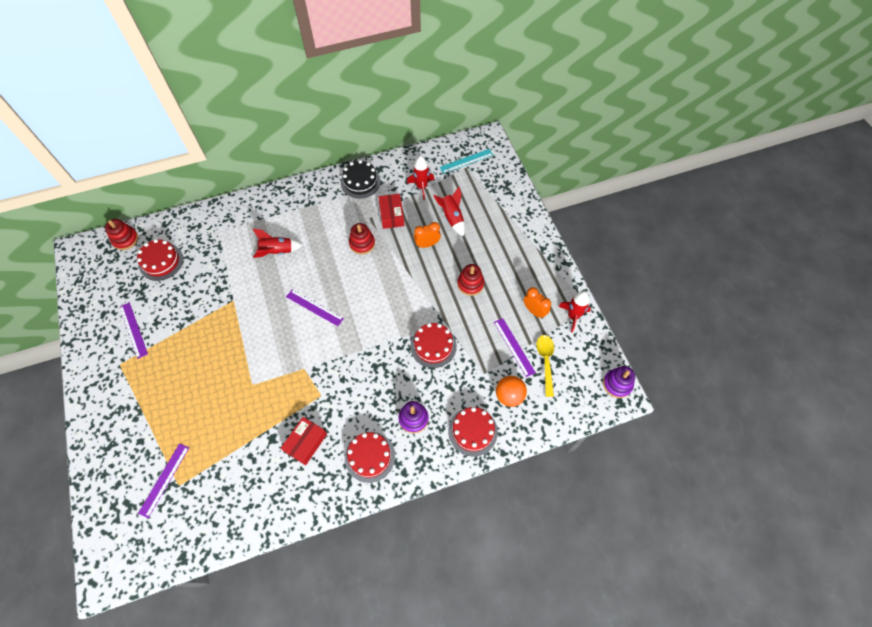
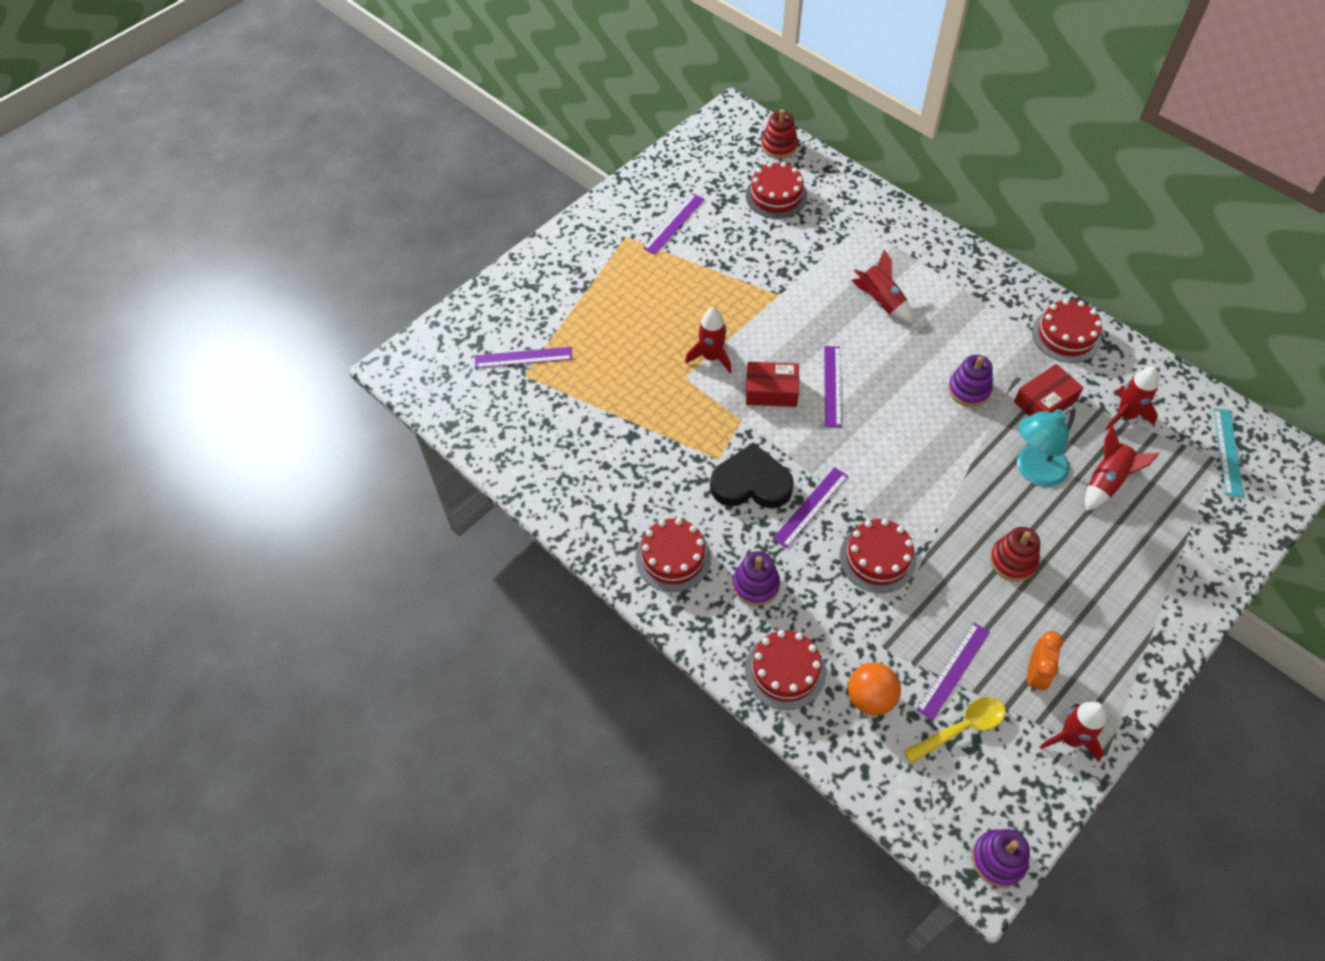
camera: 65 degrees right, 5 degrees down
red box [281,417,327,465] -> red box moved to [746,362,799,407]
black cake [341,160,381,198] -> red cake [1032,299,1102,363]
red stacking toy [349,223,375,254] -> purple stacking toy [948,355,993,407]
orange clock [414,222,441,248] -> turquoise lamp [1017,406,1075,487]
turquoise ruler [440,149,493,174] -> turquoise ruler turned 60 degrees clockwise [1213,409,1244,497]
none -> red rocket [685,307,732,373]
none -> black heart [710,443,794,508]
none -> purple ruler [773,467,848,548]

